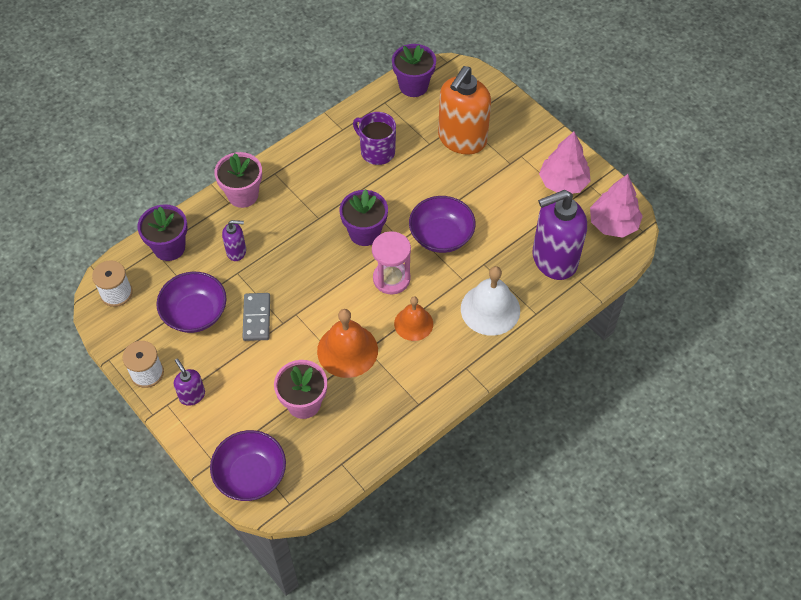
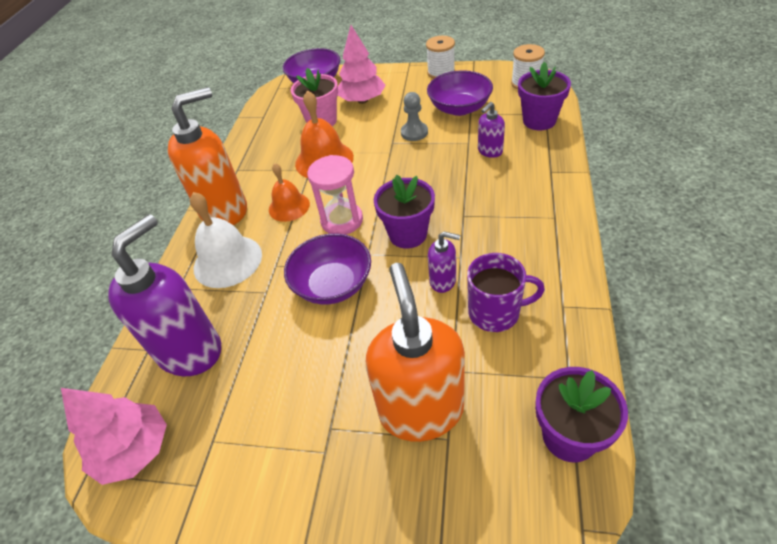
camera: 145 degrees right, 10 degrees down
purple soap dispenser [174,359,205,406] -> purple soap dispenser moved to [428,232,461,293]
pink flower pot [214,152,262,208] -> none
grey domino [242,293,270,341] -> grey pawn [401,92,428,141]
pink tree [539,132,591,194] -> pink tree moved to [338,25,386,104]
none -> orange soap dispenser [168,87,247,225]

